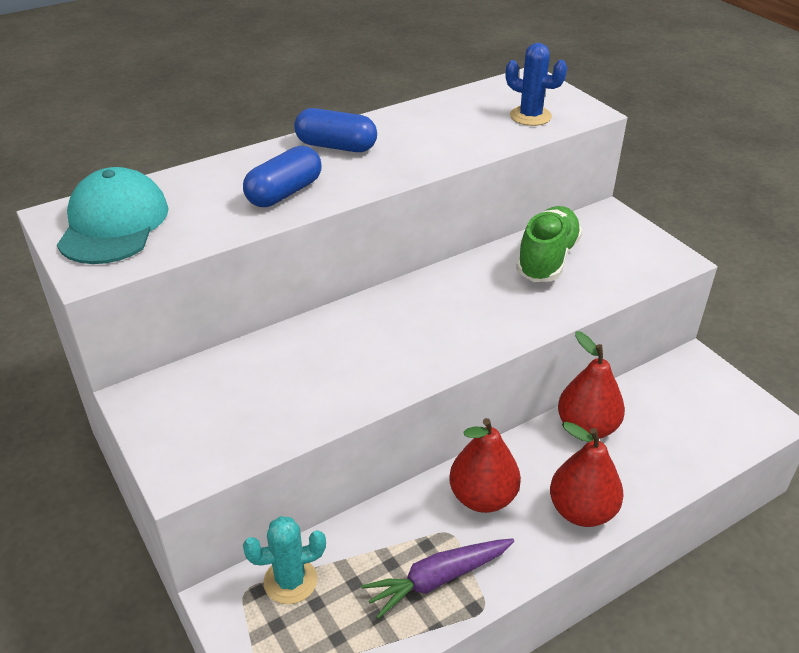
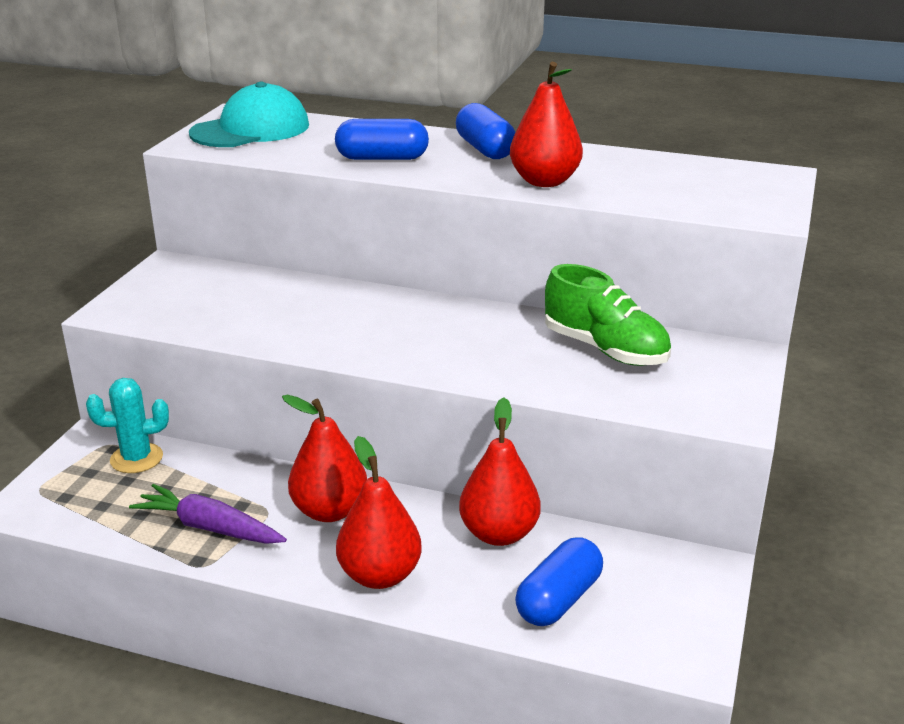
camera: 50 degrees right, 10 degrees down
turquoise cactus [243,516,326,604] -> turquoise cactus turned 45 degrees counterclockwise [86,378,169,473]
blue cactus [506,43,567,126] -> none
green shoe [516,206,582,282] -> green shoe turned 60 degrees clockwise [545,264,671,366]
none -> red pear [510,62,583,187]
none -> blue capsule [515,537,603,626]

